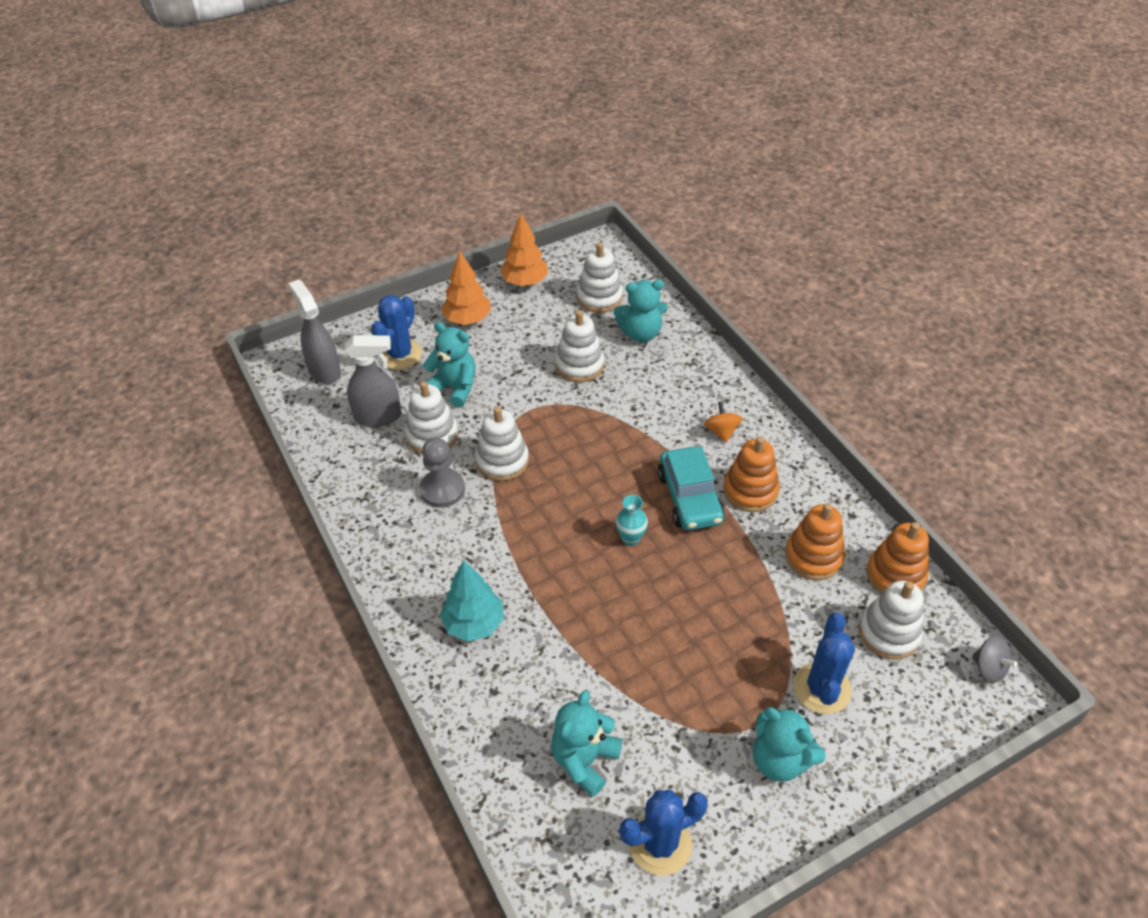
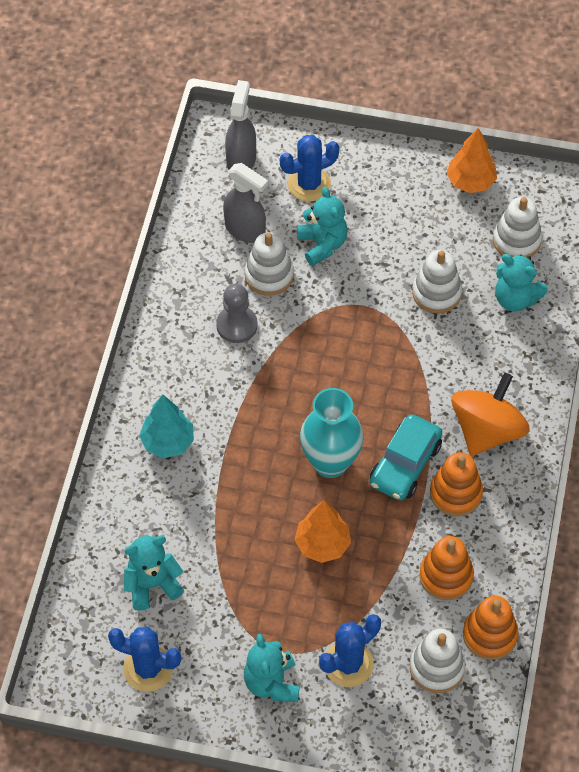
camera: 40 degrees right, 10 degrees up
orange tree [441,250,491,325] -> orange tree moved to [294,500,351,563]
white stacking toy [475,406,529,481] -> none
turquoise vase [616,495,648,546] -> turquoise vase [300,388,364,478], size x2.13
orange spinning top [704,401,742,442] -> orange spinning top [451,373,530,456], size x2.22
grey spinning top [973,636,1017,683] -> none

